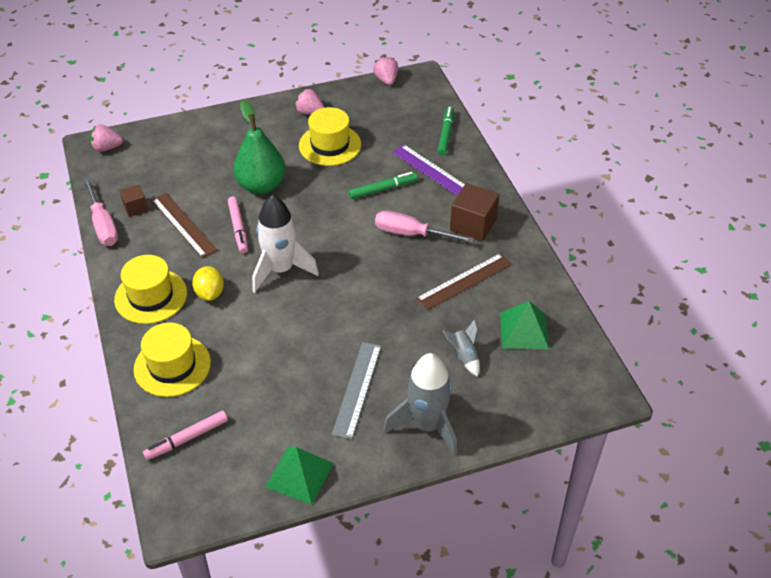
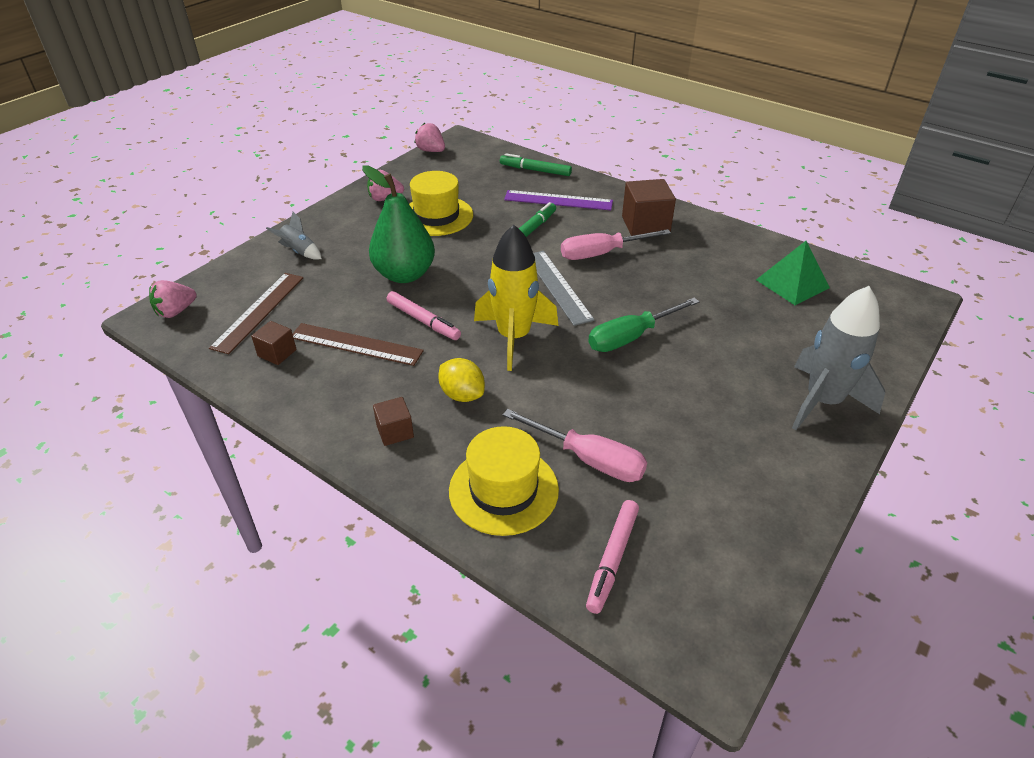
camera: 35 degrees left, 5 degrees down
pink screwdriver [83,178,118,246] -> pink screwdriver moved to [503,409,647,482]
yellow hat [114,255,187,324] -> brown cube [373,397,414,446]
white rocket [252,195,319,293] -> yellow rocket [474,225,558,371]
green pyramid [265,447,334,505] -> none
grey ruler [332,342,381,440] -> grey ruler moved to [533,251,595,326]
brown ruler [416,253,512,310] -> brown ruler moved to [209,273,303,354]
green marker [437,107,454,155] -> green marker turned 45 degrees counterclockwise [500,153,572,176]
grey rocket [442,319,480,377] -> grey rocket moved to [266,212,322,260]
none -> green screwdriver [588,298,699,352]

